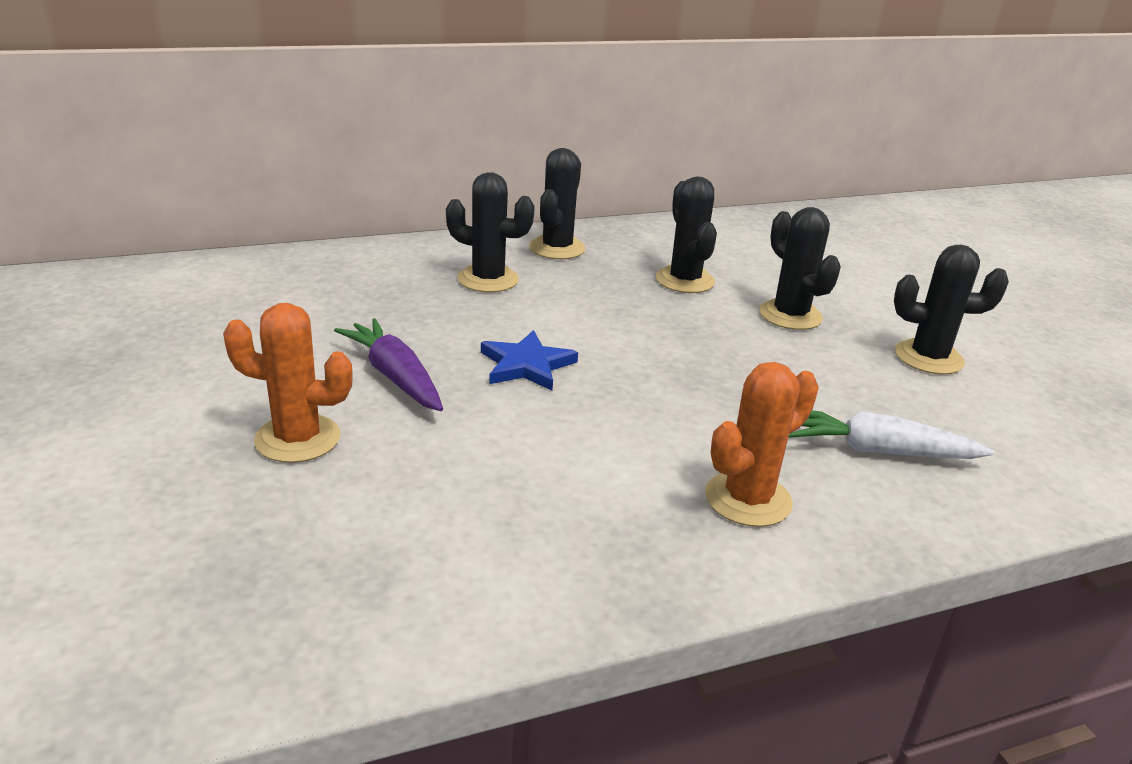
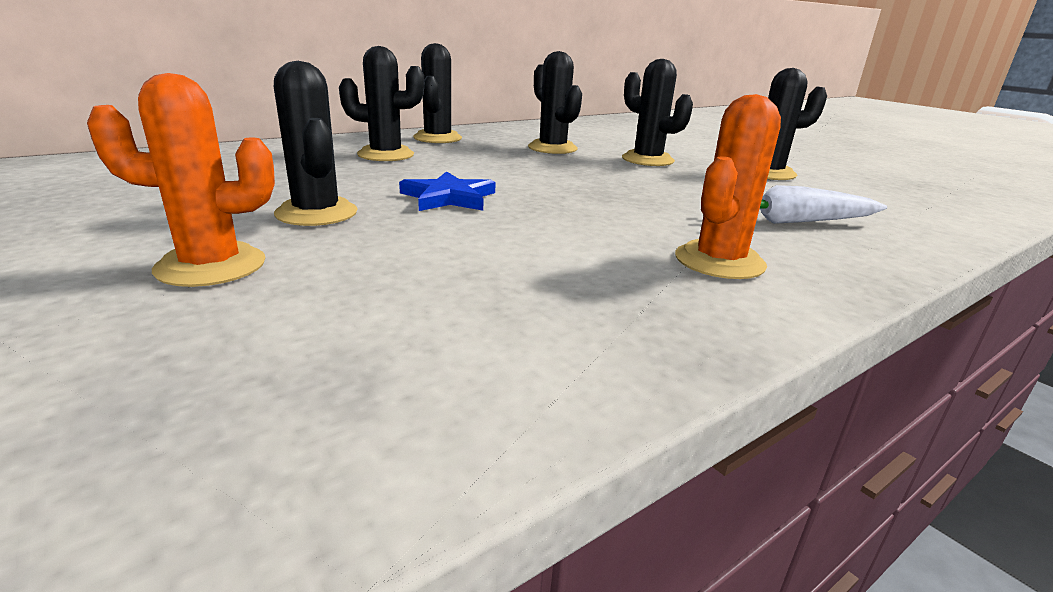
camera: 15 degrees left, 5 degrees down
purple carrot [334,318,443,411] -> black cactus [274,61,357,226]

